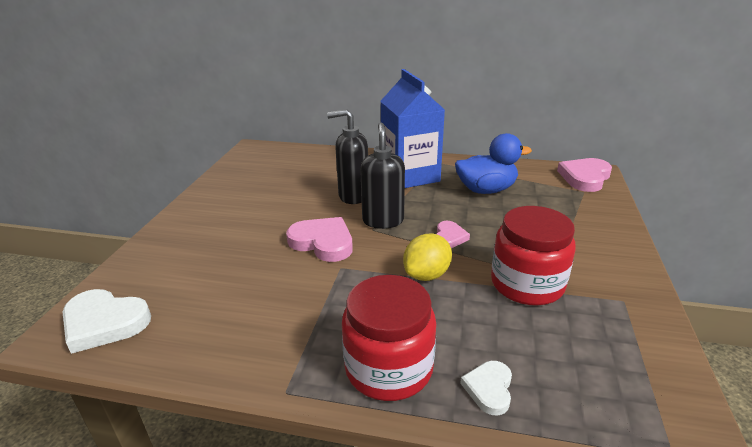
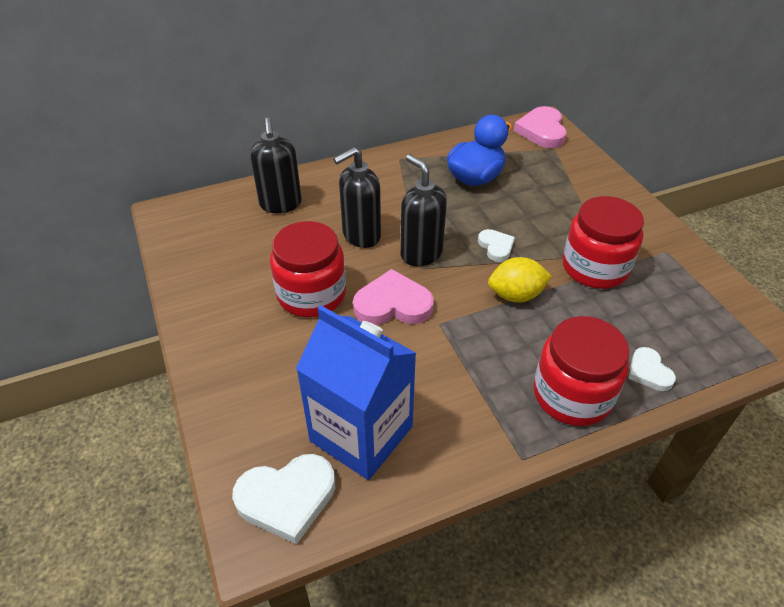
camera: 35 degrees left, 15 degrees up
blue carton [380,69,445,188] -> blue carton moved to [296,305,416,480]
yellow lemon [403,234,452,281] -> yellow lemon turned 75 degrees clockwise [488,257,552,303]
pink heart [437,221,470,248] -> white heart [478,229,515,262]
none -> black soap dispenser [250,118,302,213]
none -> red jar [270,221,346,317]

